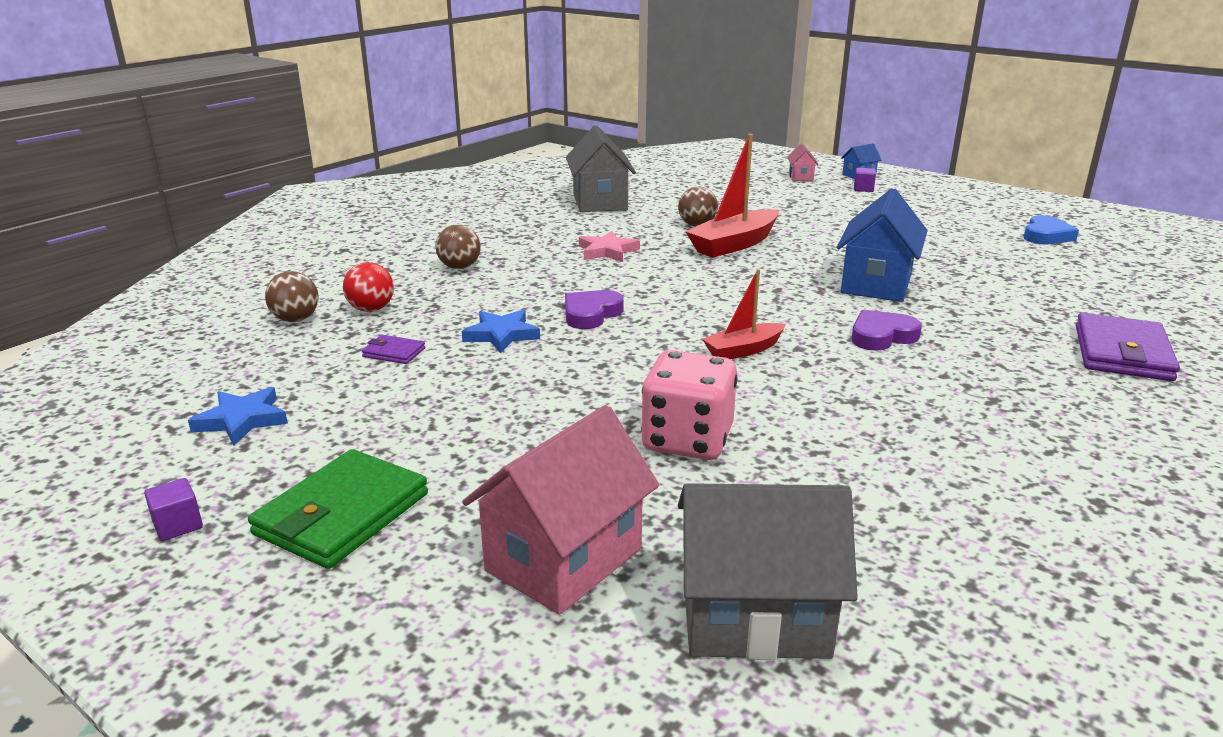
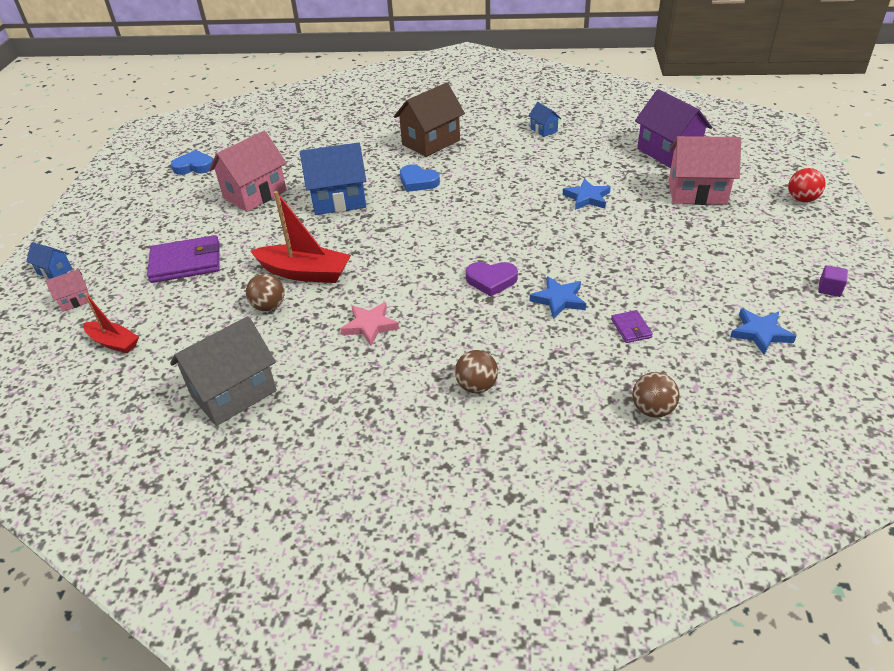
camera: 120 degrees left, 15 degrees up
green wallet [248,449,428,569] -> none
red ball [343,262,394,312] -> red ball moved to [788,168,826,202]
pink dice [641,350,737,460] -> blue star [563,179,611,210]
grey house [678,483,858,660] -> purple house [635,89,712,168]
red boat [702,269,786,359] -> red boat moved to [83,293,139,353]
purple heart [851,310,922,351] -> blue heart [400,164,440,192]
purple cube [854,168,876,192] -> none
purple wallet [1076,313,1180,381] -> purple wallet moved to [147,235,220,283]
none -> pink house [209,131,287,212]
none -> brown house [394,83,465,157]
none -> blue house [528,102,561,137]

